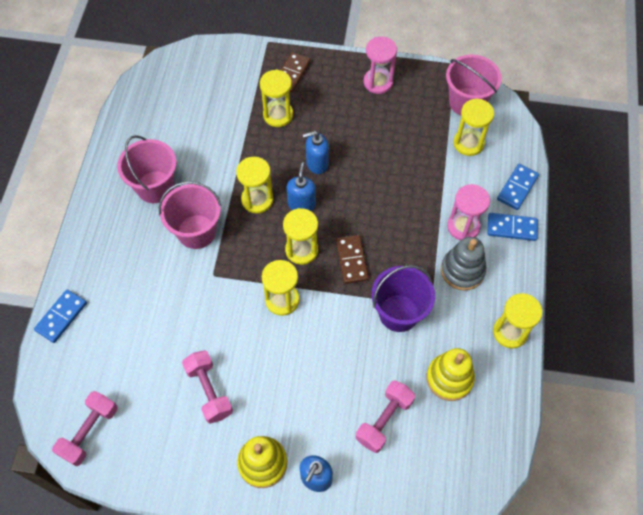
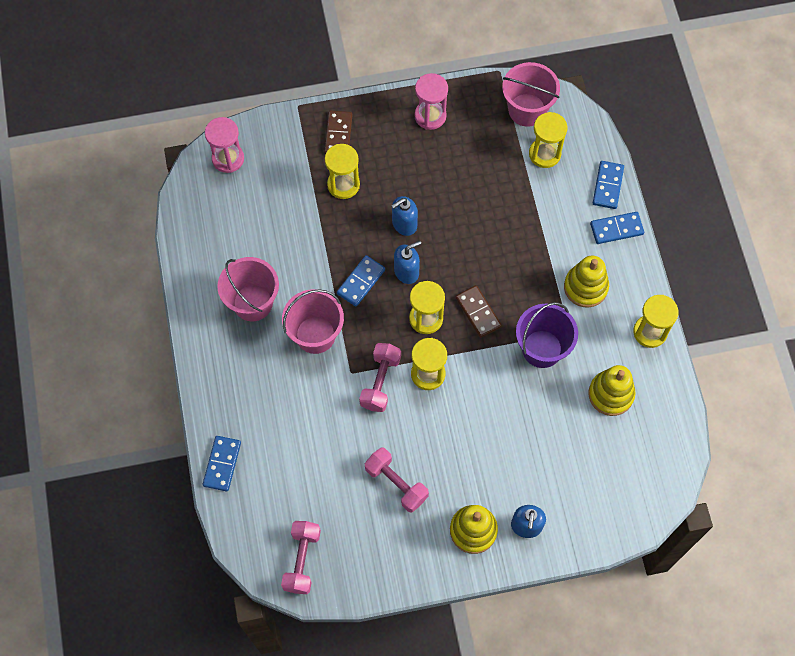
camera: 20 degrees left, 5 degrees up
yellow hourglass [236,157,273,213] -> blue domino [337,255,385,307]
blue soap dispenser [287,162,316,211] -> blue soap dispenser turned 75 degrees clockwise [394,241,421,284]
pink dumbbell [356,380,415,453] -> pink dumbbell moved to [359,343,401,412]
grey stacking toy [441,237,486,291] -> yellow stacking toy [564,256,609,307]
pink hourglass [447,184,490,240] -> pink hourglass moved to [205,117,244,173]

